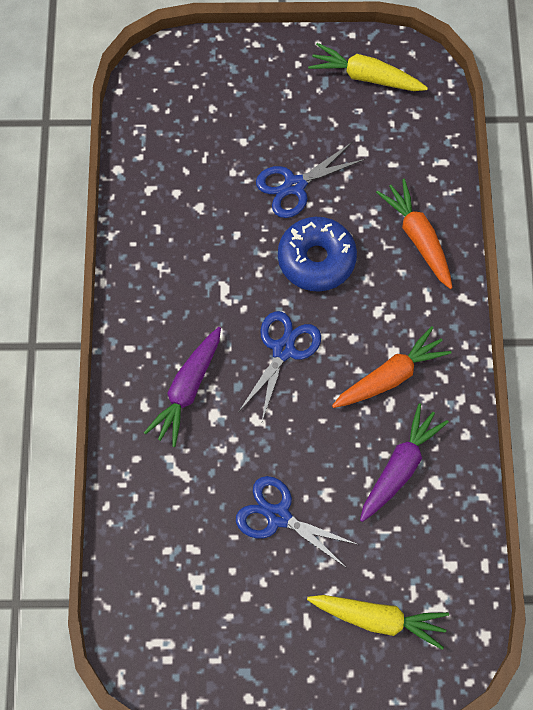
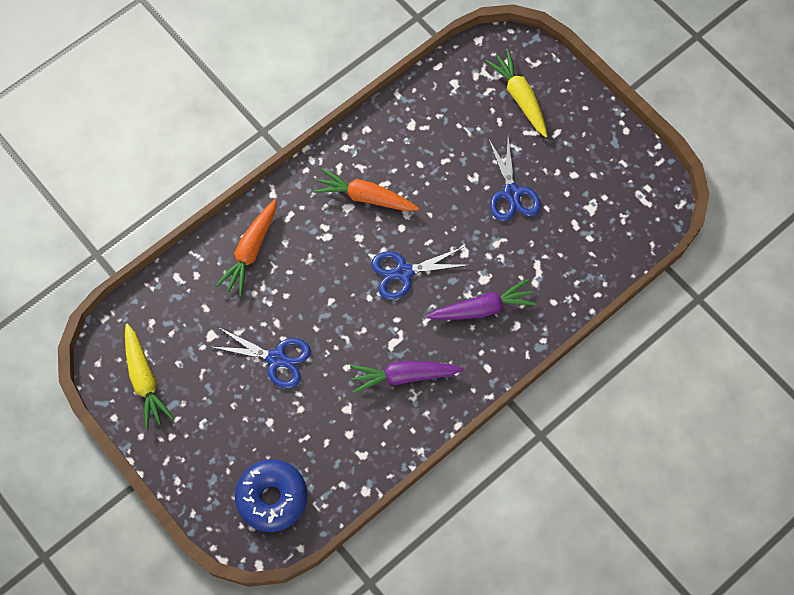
camera: 130 degrees left, 0 degrees up
blue donut [278,217,357,292] -> blue donut moved to [235,459,308,532]
purple carrot [360,403,449,522] -> purple carrot moved to [350,361,463,394]

